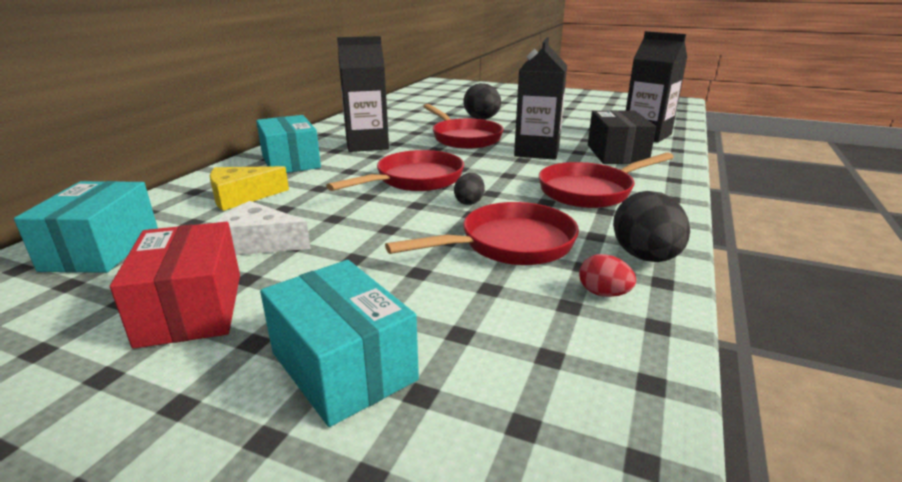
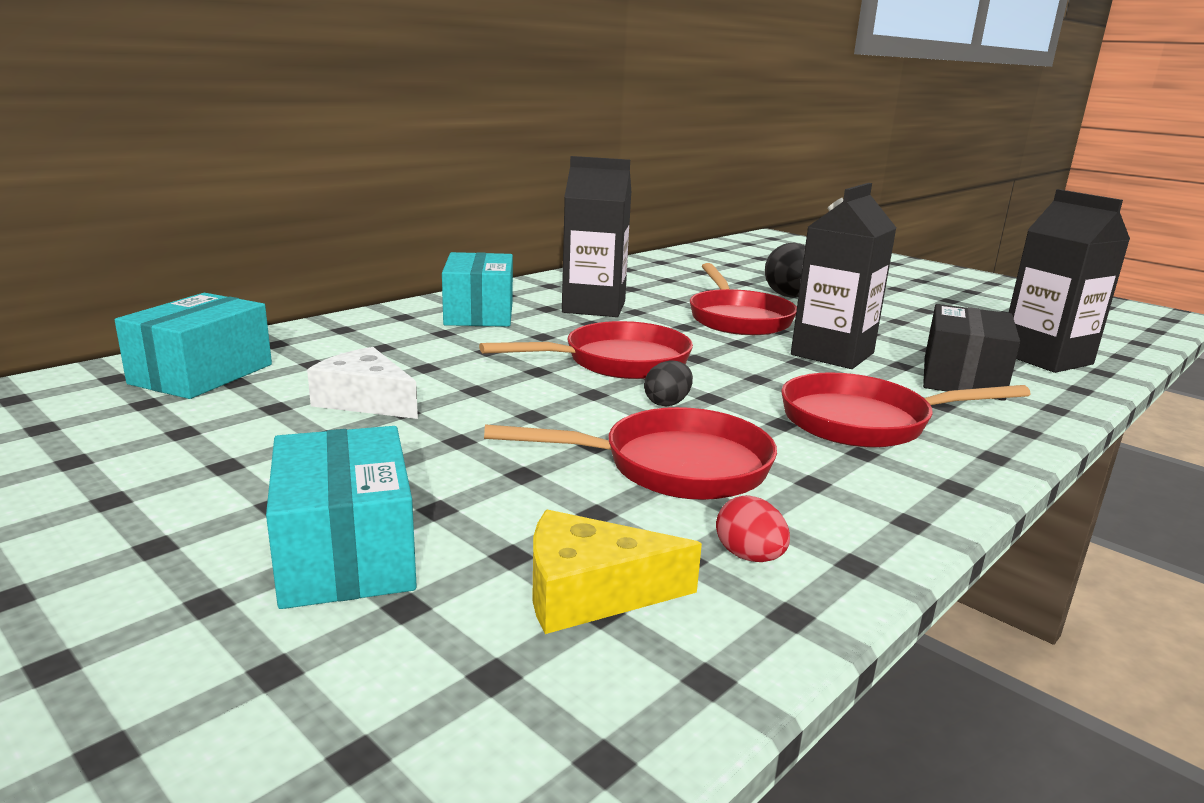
camera: 20 degrees right, 5 degrees down
red box [110,222,240,348] -> none
yellow cheese [210,166,289,211] -> yellow cheese moved to [532,510,702,634]
black egg [613,191,690,262] -> none

